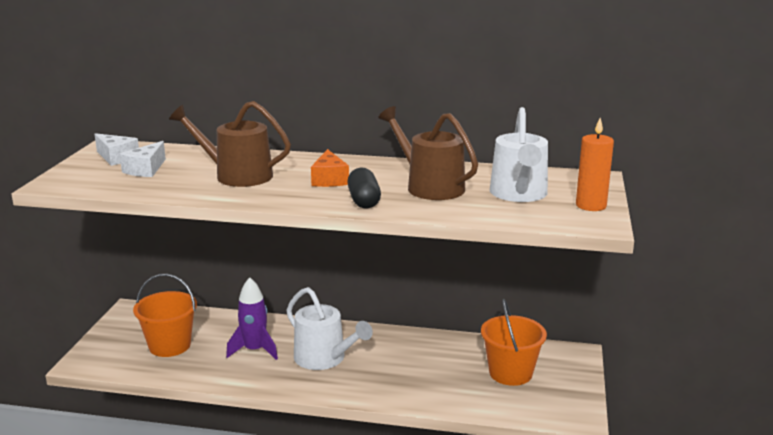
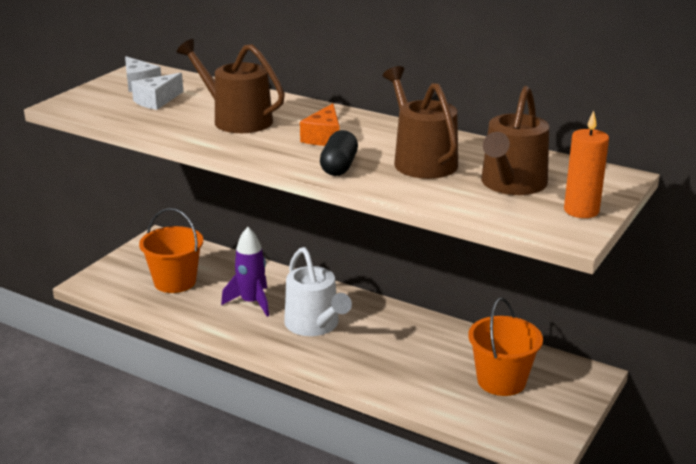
camera: 20 degrees right, 5 degrees up
white watering can [489,107,548,202] -> brown watering can [481,86,549,195]

